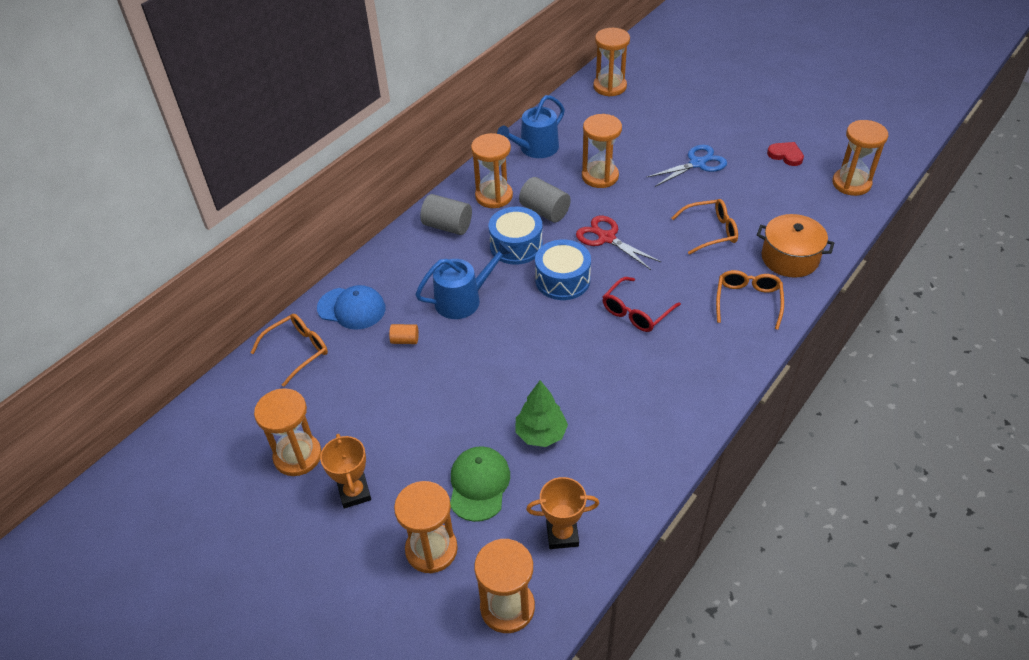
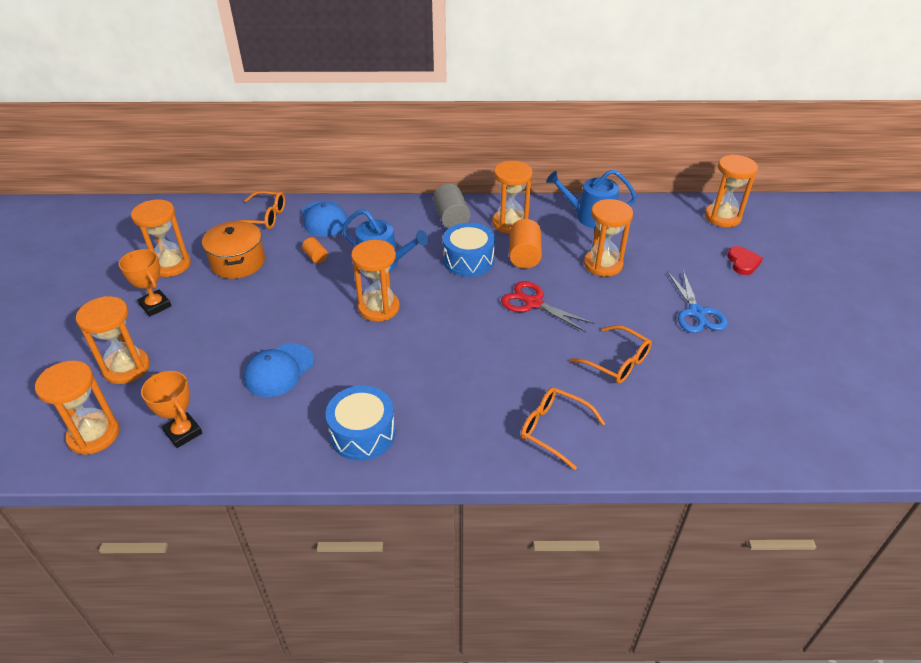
camera: 50 degrees right, 5 degrees down
orange trophy [320,434,371,509] -> orange trophy turned 75 degrees counterclockwise [119,249,171,316]
green cap [450,446,510,522] -> none
green tree [515,380,568,447] -> blue cap [244,344,314,397]
grey cylinder [519,177,571,223] -> orange cylinder [509,219,542,269]
blue drum [535,240,591,300] -> blue drum moved to [325,386,396,461]
red scissors [576,216,661,270] -> red scissors turned 60 degrees counterclockwise [501,281,594,332]
red glasses [603,277,681,332] -> none
blue scissors [646,145,727,187] -> blue scissors turned 60 degrees clockwise [667,270,728,333]
orange glasses [716,270,784,330] -> orange glasses turned 120 degrees counterclockwise [521,387,605,470]
orange pot [757,214,834,278] -> orange pot moved to [202,221,265,279]
red heart [767,142,804,166] -> red heart moved to [727,246,763,275]
orange hourglass [832,120,888,196] -> orange hourglass moved to [351,240,400,322]

